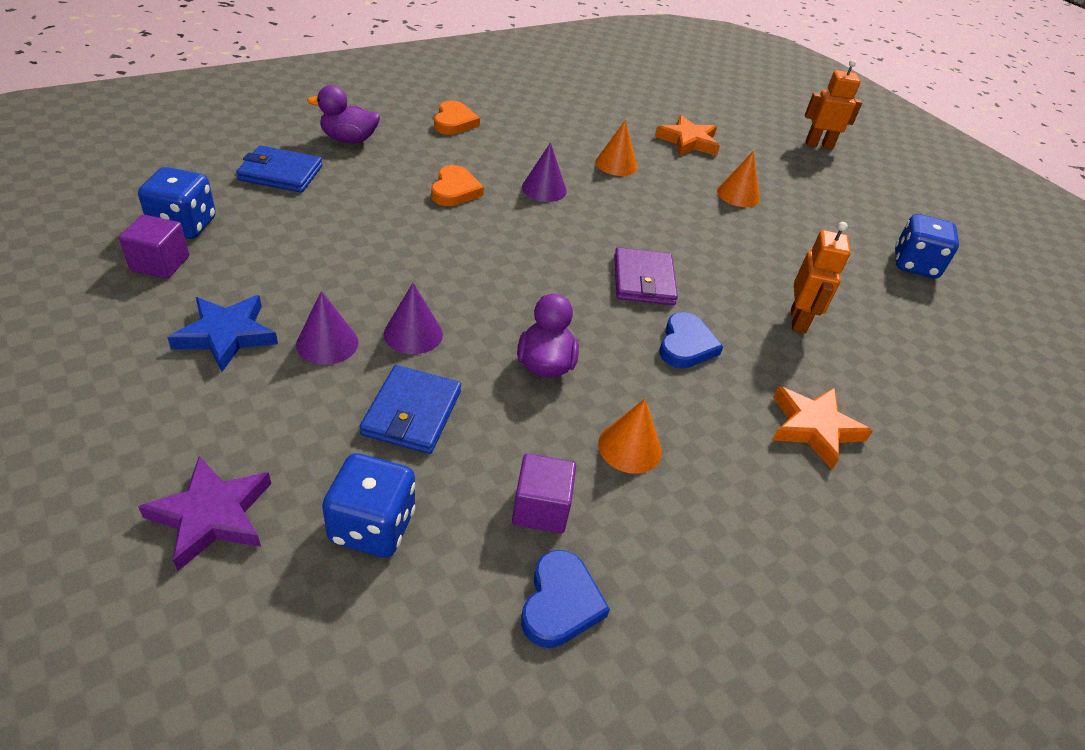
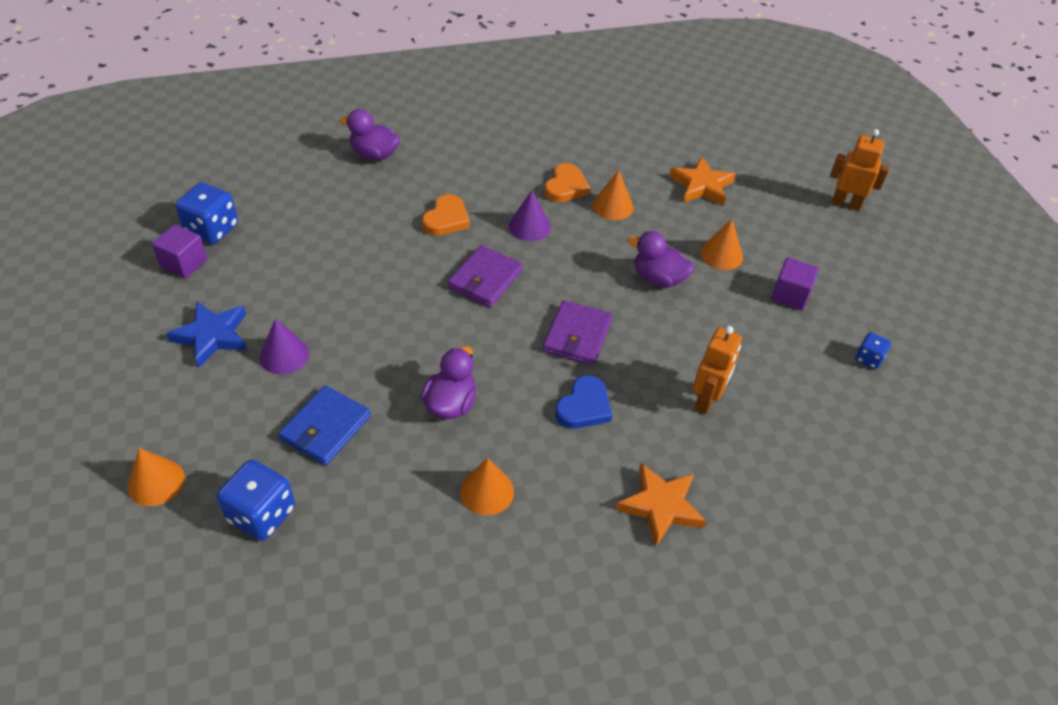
camera: 20 degrees right, 5 degrees up
purple star [138,456,271,571] -> orange cone [128,448,185,506]
blue wallet [236,145,322,193] -> none
purple cone [384,283,443,354] -> none
orange heart [434,100,480,135] -> orange heart moved to [544,163,590,203]
purple cube [512,453,576,533] -> purple cube moved to [771,257,819,310]
blue heart [521,550,610,648] -> none
blue dice [895,214,959,278] -> blue dice [855,332,891,369], size x0.55
none -> purple wallet [448,245,523,307]
none -> purple duck [628,231,694,287]

